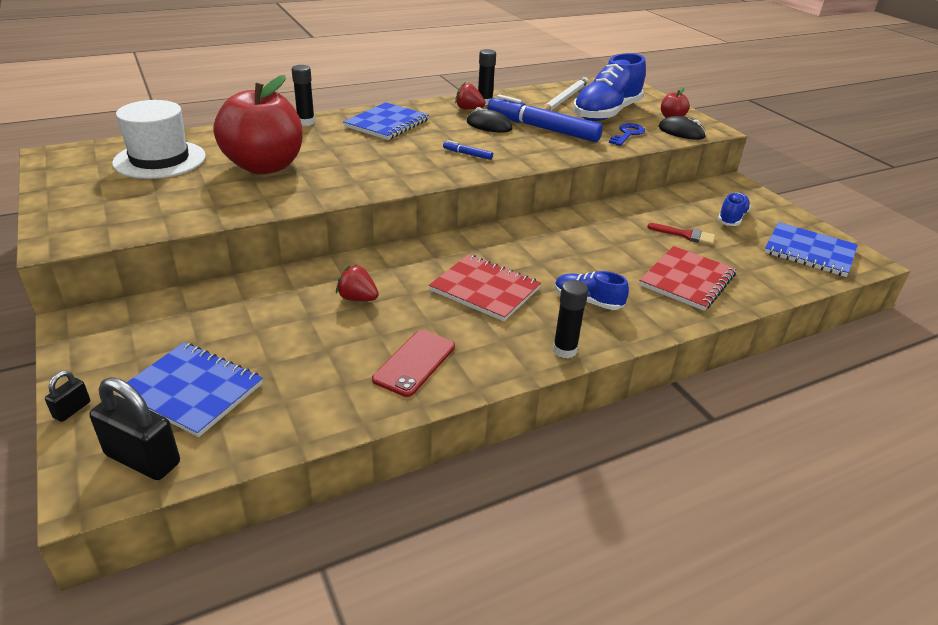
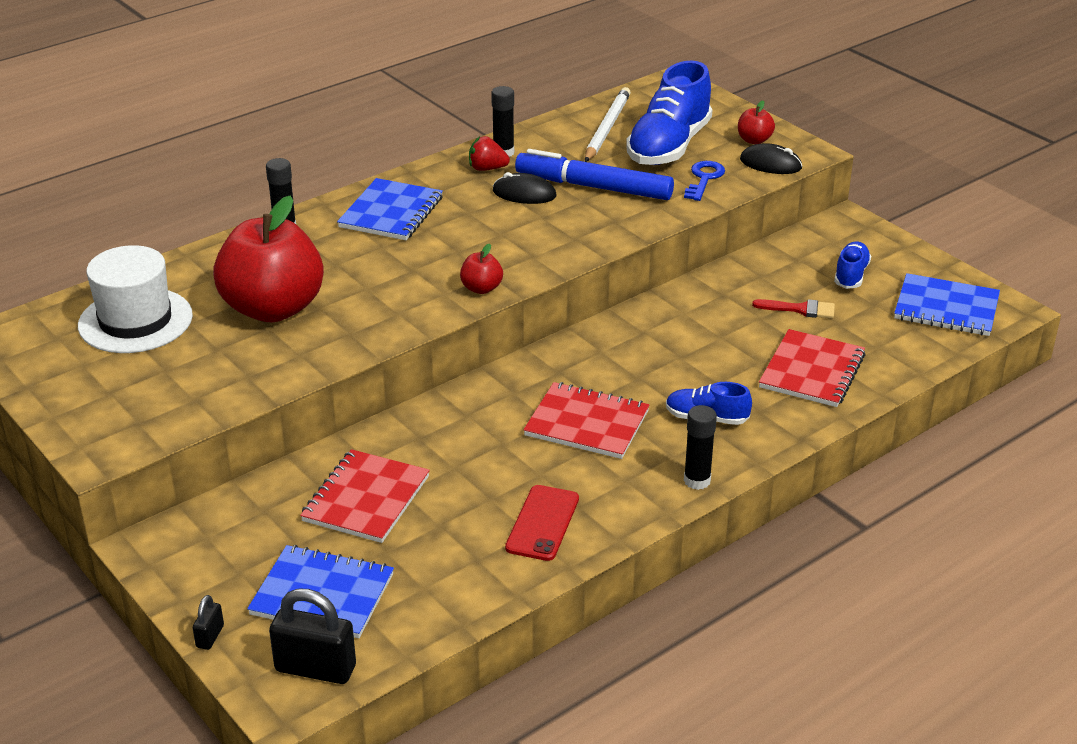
camera: 10 degrees left, 0 degrees up
red strawberry [336,265,379,301] -> none
blue marker [443,140,493,160] -> none
none -> red notebook [300,449,430,543]
none -> red apple [460,244,503,294]

